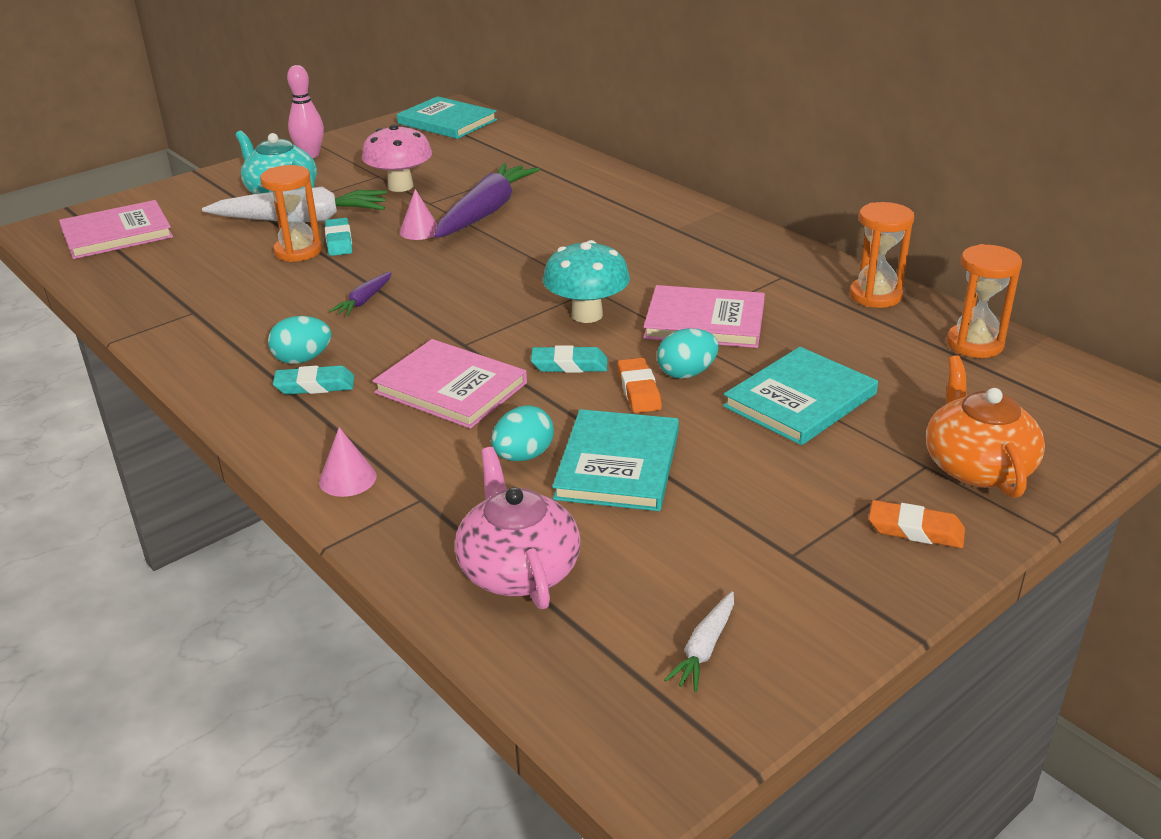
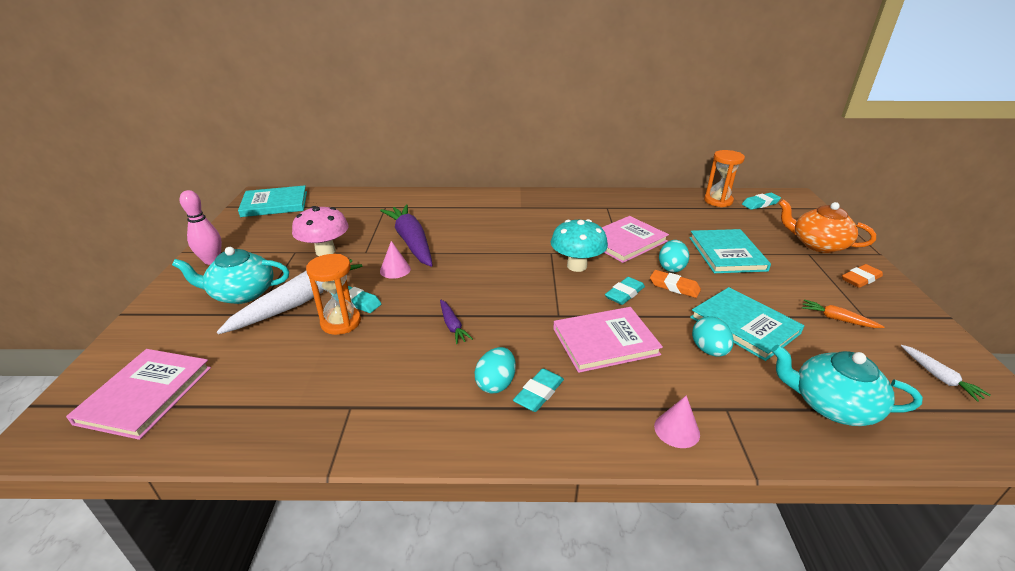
camera: 50 degrees left, 0 degrees up
pink teapot [455,447,580,609] -> turquoise teapot [771,345,923,426]
orange hourglass [850,202,914,308] -> none
none -> turquoise eraser [742,193,781,210]
none -> orange carrot [802,299,884,328]

